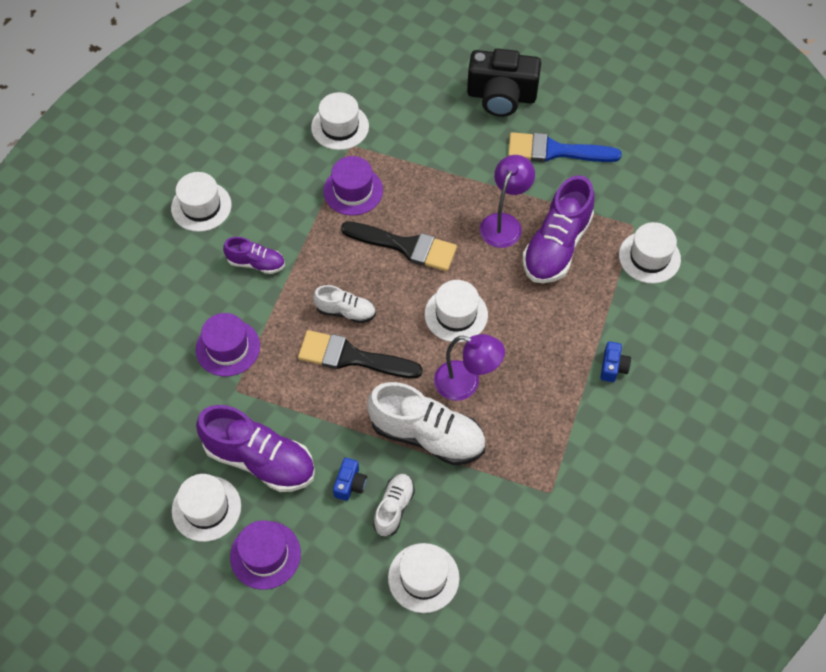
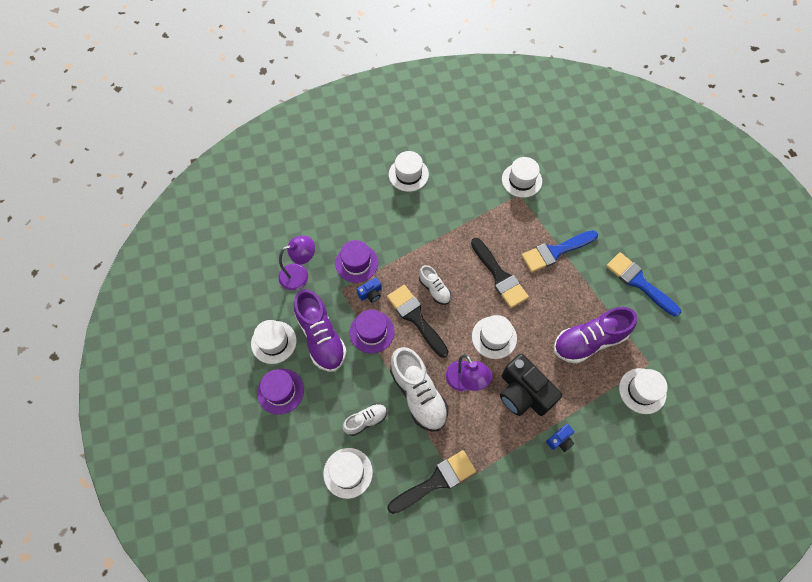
camera: 40 degrees right, 5 degrees up
purple shoe [223,237,285,274] -> none
purple hat [323,156,383,215] -> purple hat moved to [350,310,395,353]
blue camera [333,458,367,501] -> blue camera moved to [357,278,382,302]
black camera [467,49,541,117] -> black camera moved to [500,354,562,416]
purple lamp [480,155,535,248] -> purple lamp moved to [279,236,315,291]
none -> black brush [387,450,476,514]
none -> blue brush [521,230,598,272]

